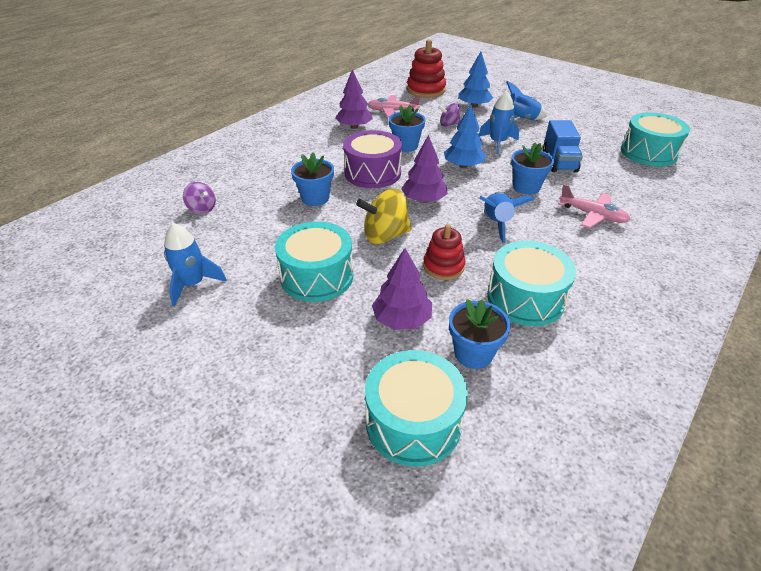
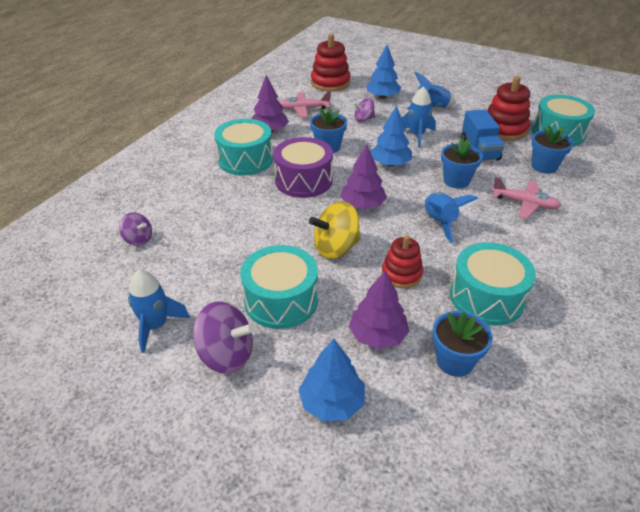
camera: 10 degrees left, 0 degrees up
blue flower pot [291,153,334,206] -> blue flower pot moved to [531,125,573,174]
turquoise drum [365,350,468,467] -> turquoise drum moved to [214,119,273,175]
none -> purple spinning top [193,302,255,374]
none -> blue tree [298,339,365,422]
none -> red stacking toy [488,76,530,141]

